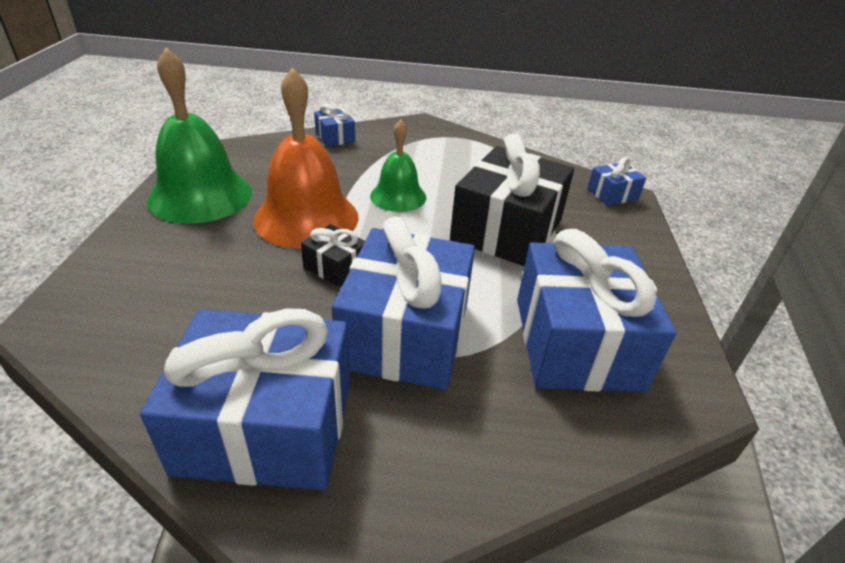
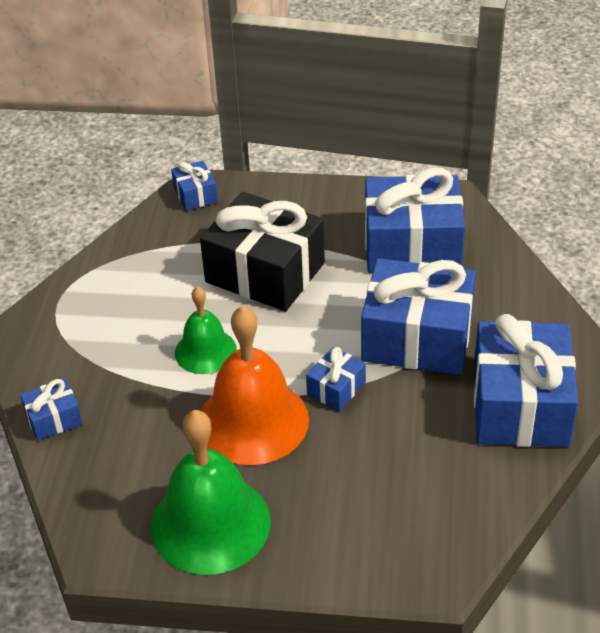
camera: 85 degrees left, 5 degrees up
black gift [301,224,365,287] -> blue gift [306,347,366,411]

